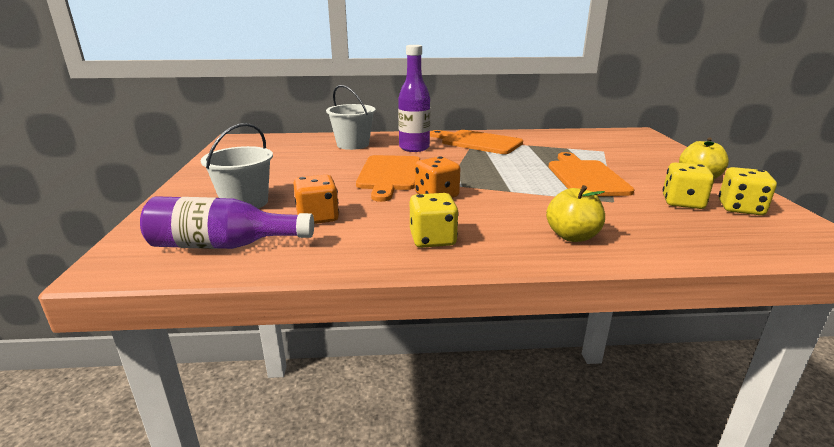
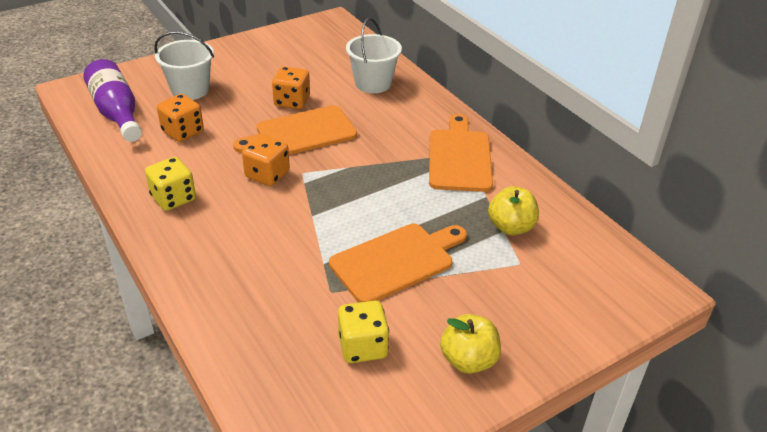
camera: 60 degrees right, 15 degrees up
purple bottle [398,45,430,152] -> none
yellow apple [546,185,605,242] -> yellow apple moved to [488,186,539,235]
yellow dice [719,167,777,215] -> none
none -> orange dice [272,66,310,109]

